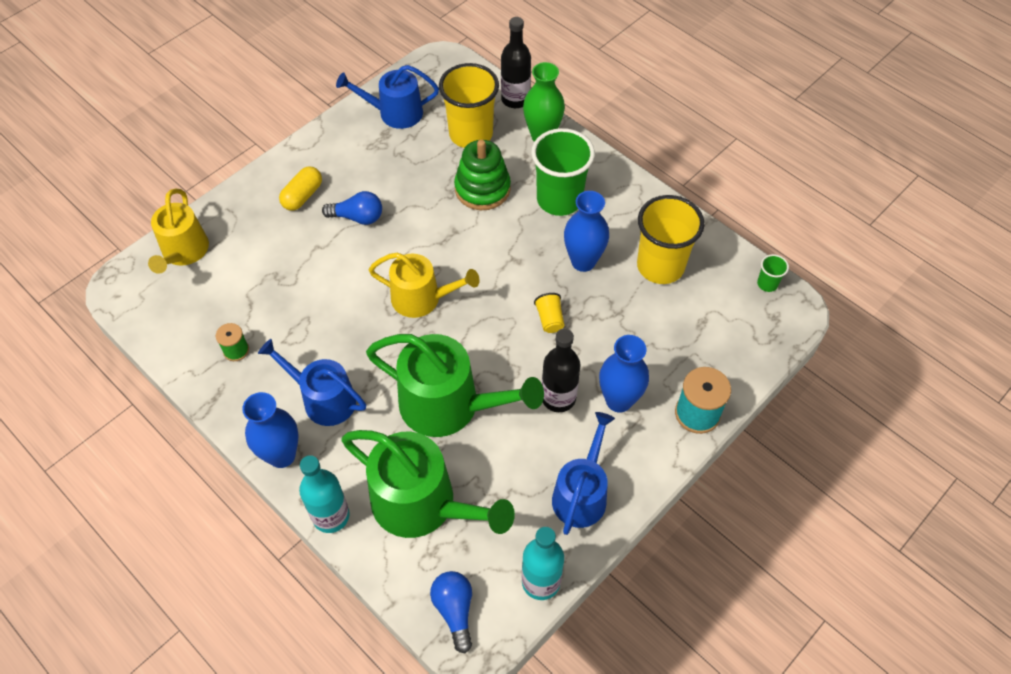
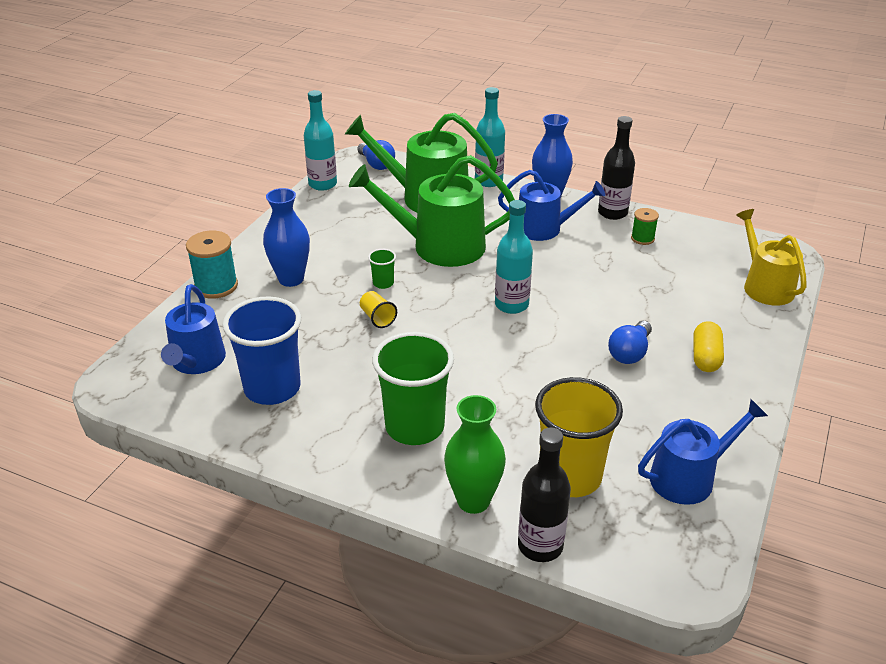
camera: 160 degrees right, 20 degrees down
blue light bulb [322,191,382,225] -> blue light bulb turned 45 degrees counterclockwise [608,321,652,364]
yellow watering can [369,253,480,318] -> turquoise bottle [495,200,533,314]
green stacking toy [454,140,511,210] -> none
black bottle [542,328,581,412] -> black bottle moved to [598,116,635,220]
blue watering can [552,412,615,535] -> blue watering can moved to [161,284,226,374]
blue vase [564,191,609,272] -> none
yellow cup [637,195,705,284] -> blue cup [223,297,301,405]
green cup [757,254,789,292] -> green cup moved to [368,249,396,289]

